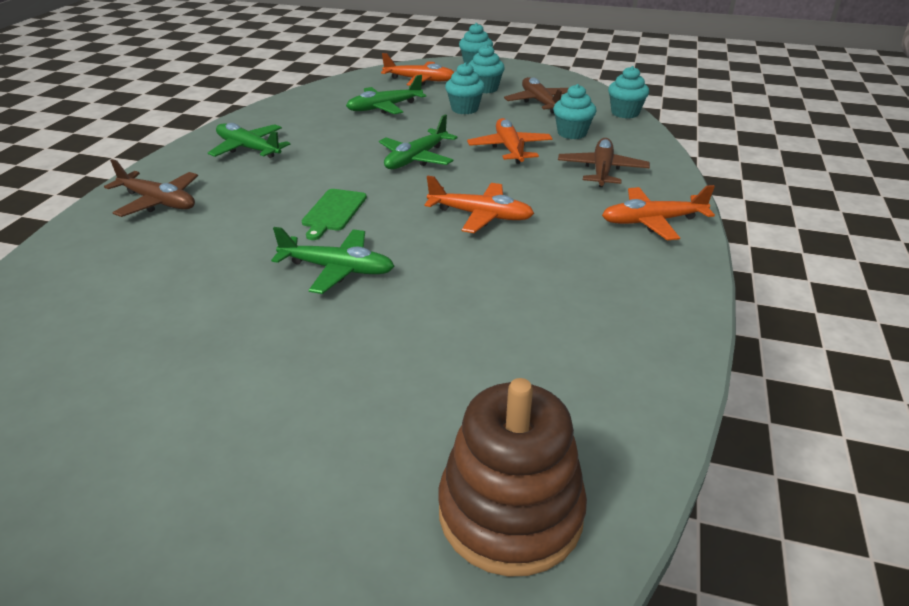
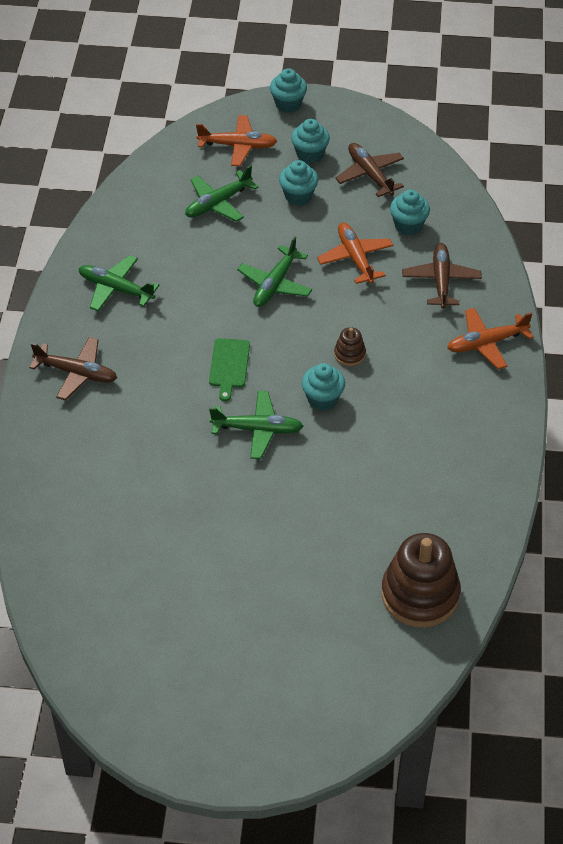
camera: 10 degrees left, 15 degrees up
orange plane [424,176,534,233] -> brown stacking toy [334,327,366,366]
turquoise cupcake [608,66,649,118] -> turquoise cupcake moved to [302,363,345,411]

